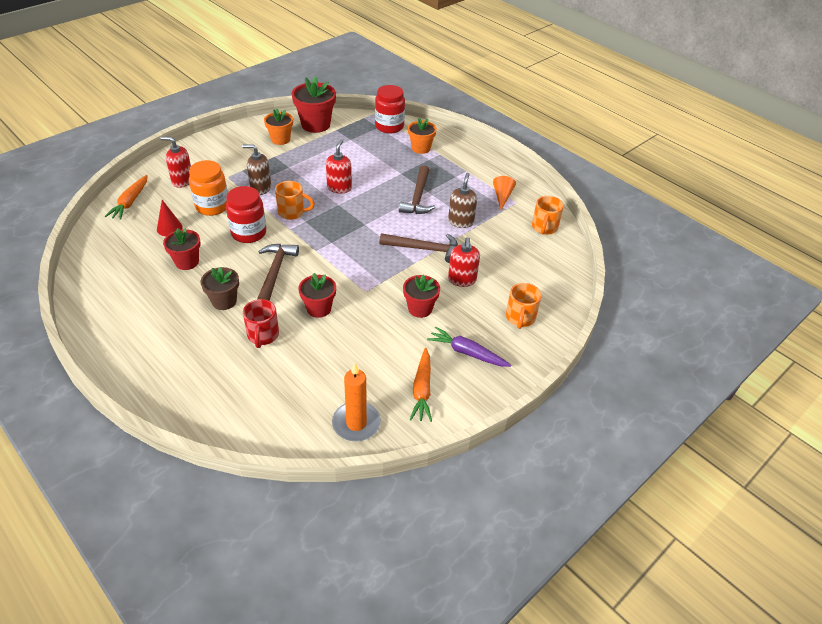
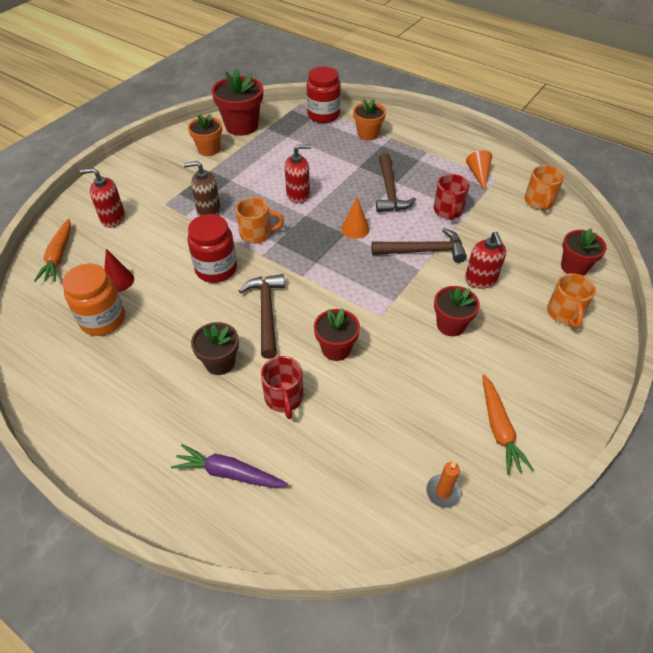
camera: 10 degrees left, 5 degrees up
red flower pot [163,228,201,270] -> red flower pot moved to [561,228,607,276]
orange jar [189,160,228,216] -> orange jar moved to [62,264,125,336]
red soap dispenser [326,140,352,193] -> red soap dispenser turned 75 degrees clockwise [285,144,311,203]
orange candle [332,362,381,441] -> orange candle [426,461,462,508], size x0.58
purple carrot [427,326,511,367] -> purple carrot moved to [171,444,288,488]
brown soap dispenser [448,173,477,228] -> red mug [434,174,470,220]
none -> orange cone [341,197,370,239]

